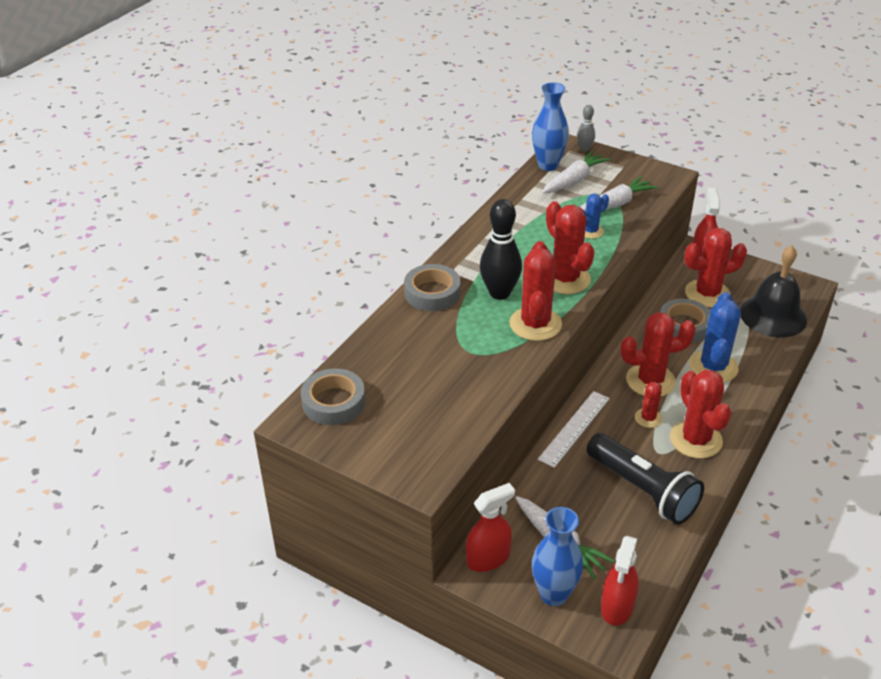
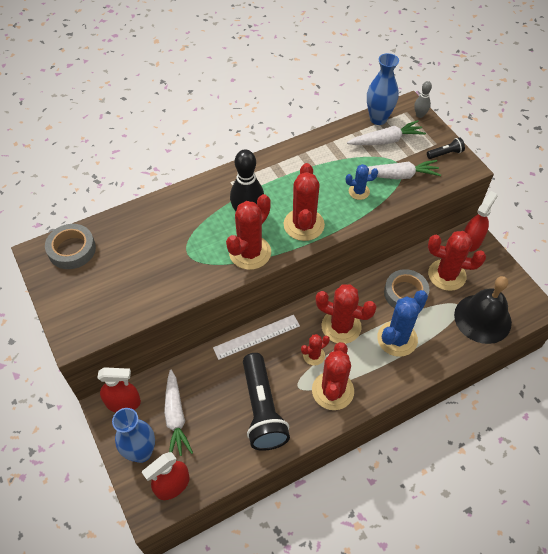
camera: 30 degrees right, 15 degrees up
grey tape [404,264,461,311] -> none
none -> black flashlight [427,137,465,159]

